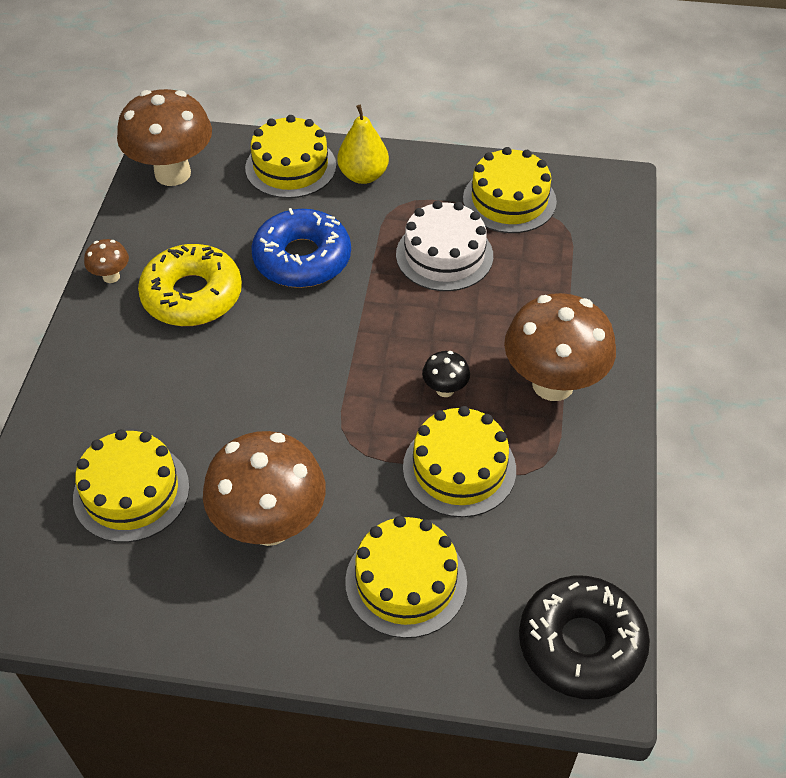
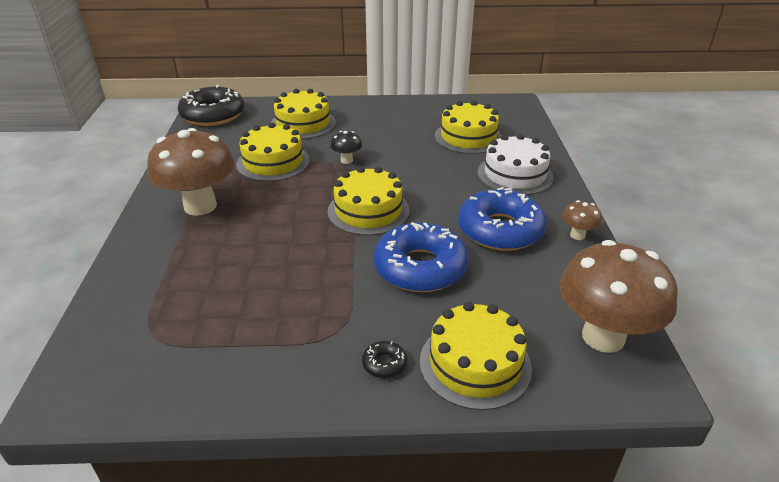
camera: 170 degrees right, 15 degrees down
yellow donut [138,244,242,326] -> blue donut [458,187,547,251]
brown mushroom [203,431,326,546] -> none
yellow pear [337,105,389,184] -> black donut [362,341,407,378]
white cake [396,200,493,291] -> white cake moved to [478,134,554,195]
black mushroom [422,351,470,397] -> black mushroom moved to [330,131,362,164]
yellow cake [463,147,557,233] -> yellow cake moved to [328,166,410,236]

